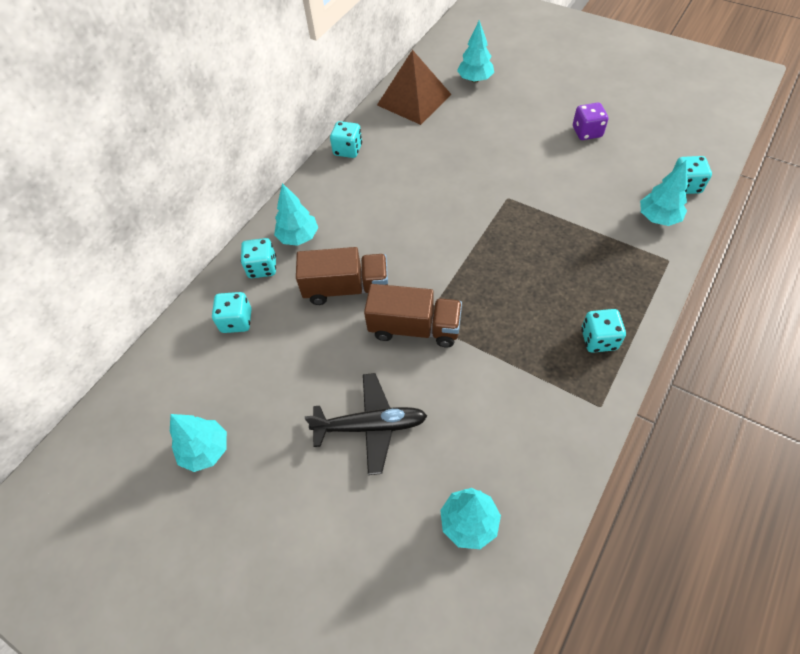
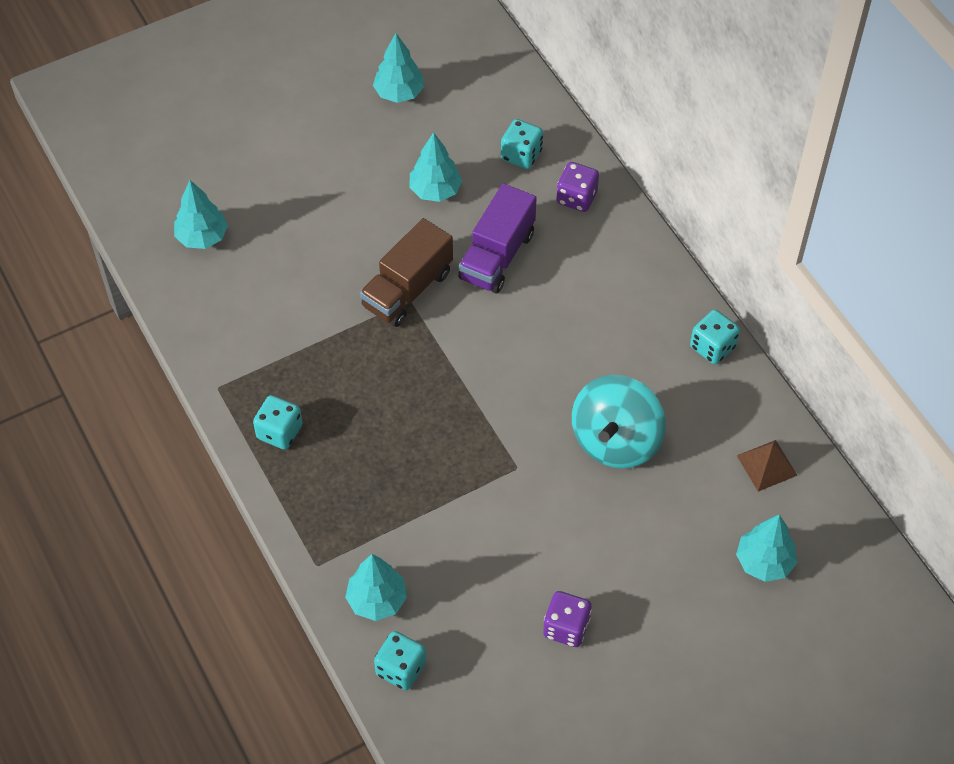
camera: 115 degrees right, 0 degrees up
turquoise dice [241,238,276,278] -> purple dice [557,162,599,212]
turquoise tree [274,183,318,246] -> turquoise tree moved to [409,132,462,202]
brown truck [296,247,388,305] -> purple truck [458,183,537,293]
black plane [305,373,427,475] -> none
brown pyramid [377,50,452,125] -> brown pyramid [737,440,798,492], size x0.53
none -> turquoise spinning top [572,375,666,468]

